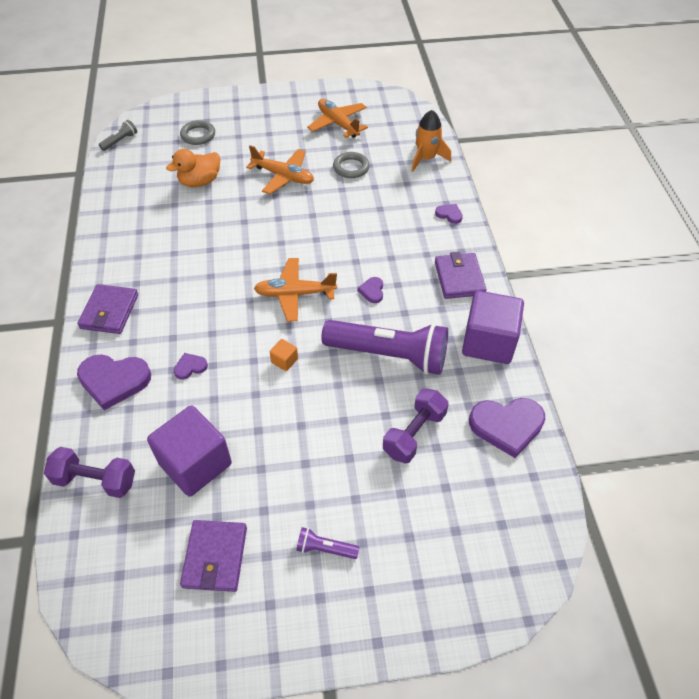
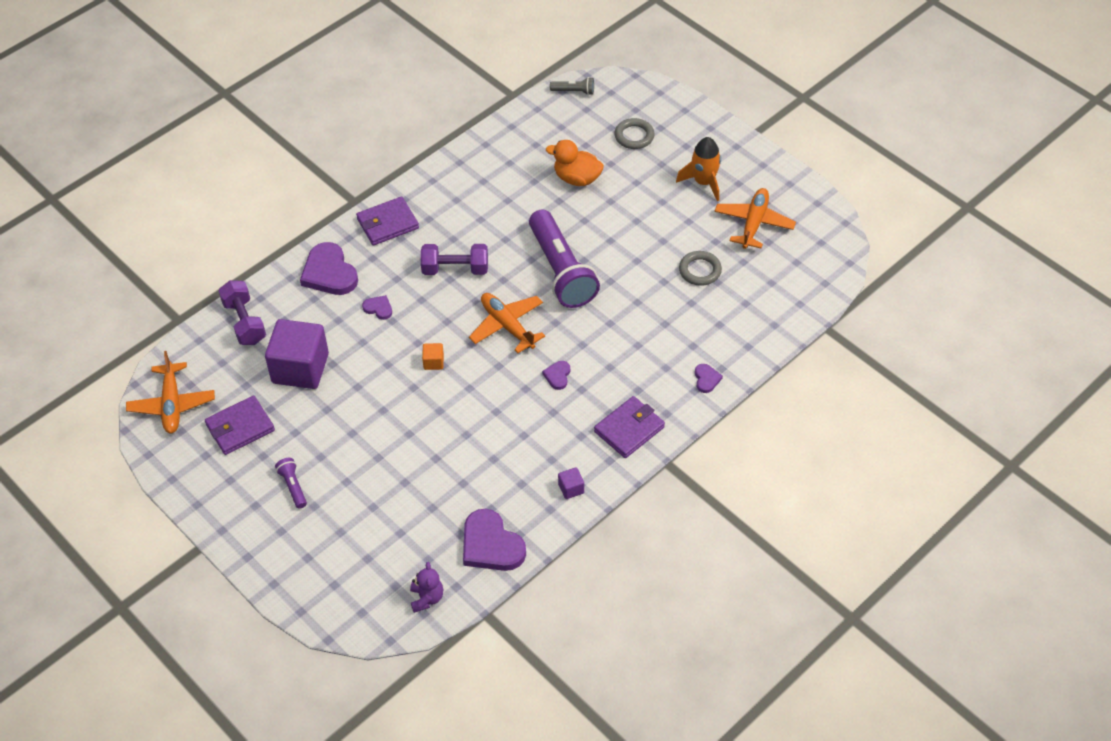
camera: 55 degrees right, 0 degrees up
orange plane [246,145,314,194] -> orange plane moved to [126,351,215,434]
purple flashlight [321,320,448,375] -> purple flashlight moved to [529,210,600,308]
purple heart [358,277,383,303] -> purple heart turned 45 degrees counterclockwise [542,361,570,390]
purple dumbbell [383,388,449,464] -> purple dumbbell moved to [421,244,488,275]
orange rocket [412,110,451,172] -> orange rocket moved to [676,137,721,201]
purple cube [462,291,524,364] -> purple cube [558,467,584,499], size x0.41
none -> purple teddy bear [410,562,443,613]

